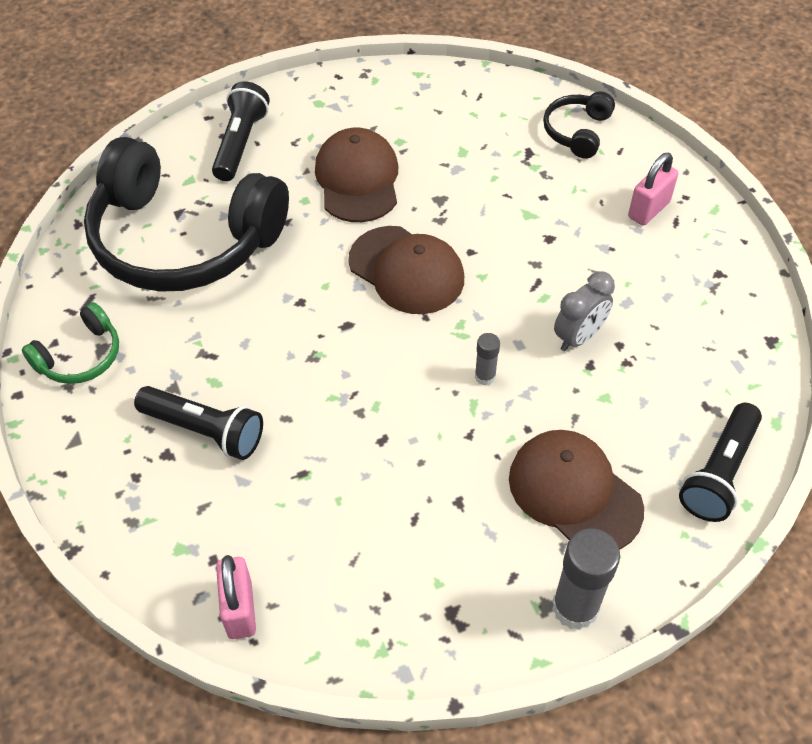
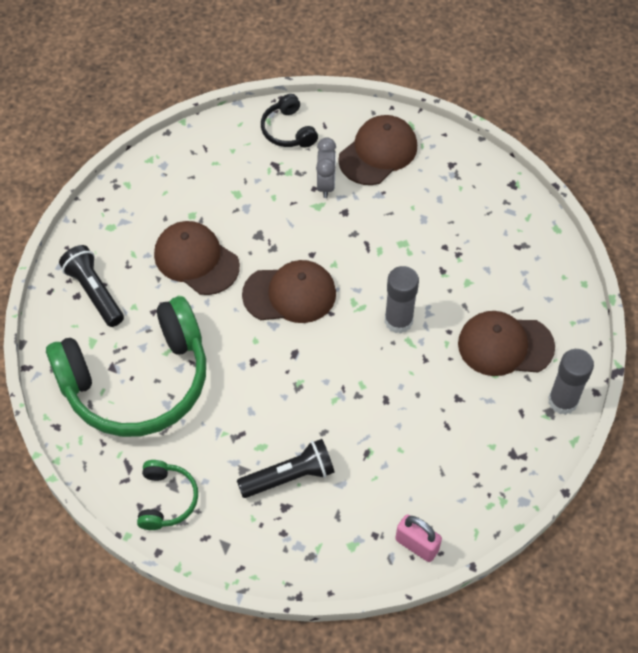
camera: 45 degrees left, 5 degrees up
black headphones [84,137,289,292] -> green headphones [46,296,206,437]
grey glue stick [475,333,500,385] -> grey glue stick [385,266,419,334], size x1.91
grey clock [554,271,615,351] -> grey clock moved to [316,137,336,198]
pink padlock [628,153,678,226] -> brown cap [338,115,417,185]
black flashlight [679,403,762,522] -> none

